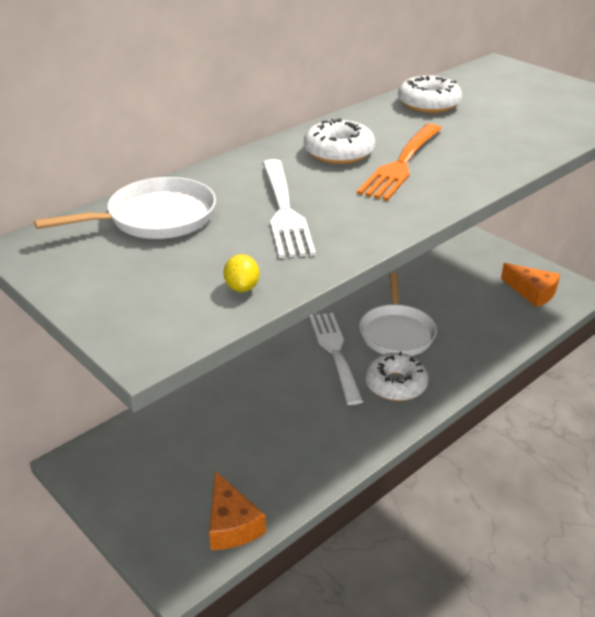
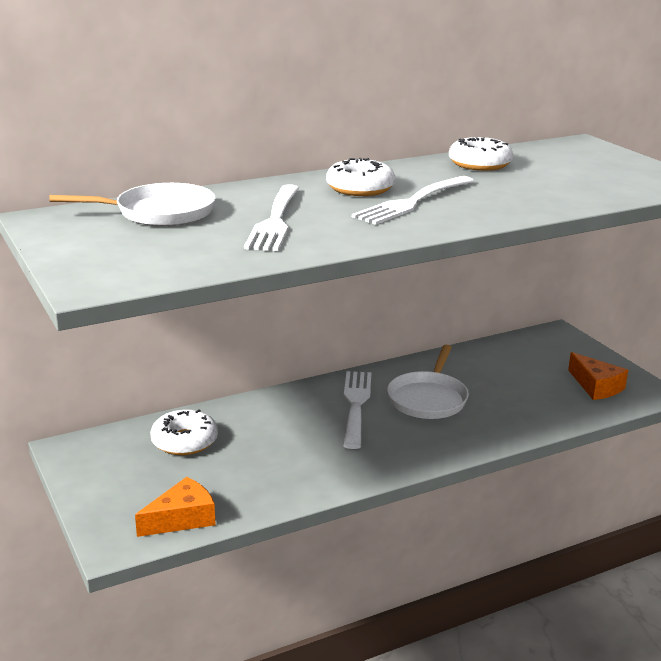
camera: 15 degrees right, 10 degrees down
orange cheese [209,471,266,550] -> orange cheese turned 120 degrees counterclockwise [135,477,216,537]
yellow lemon [224,254,260,292] -> none
orange fork [357,124,442,201] -> white fork [352,176,474,225]
white donut [365,352,429,401] -> white donut moved to [150,409,218,455]

